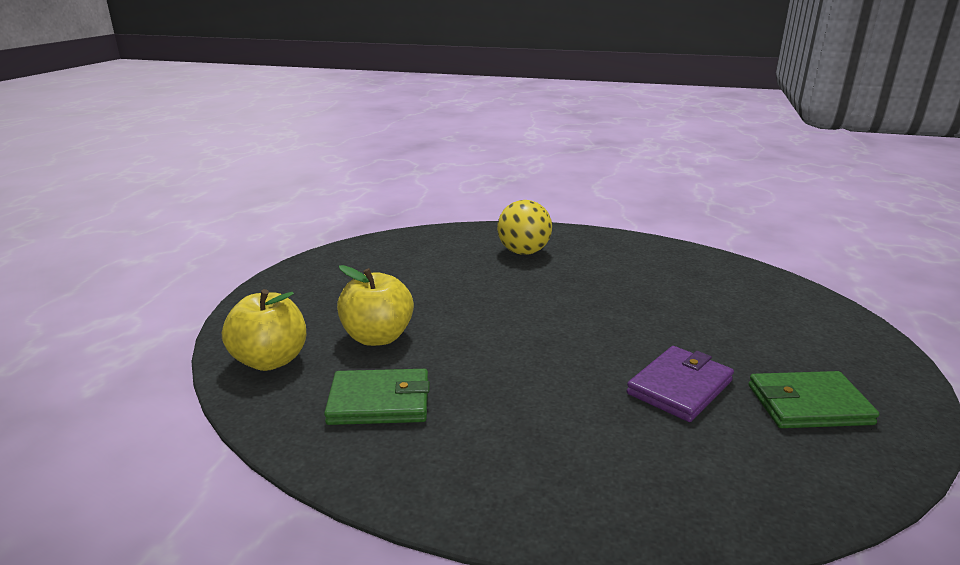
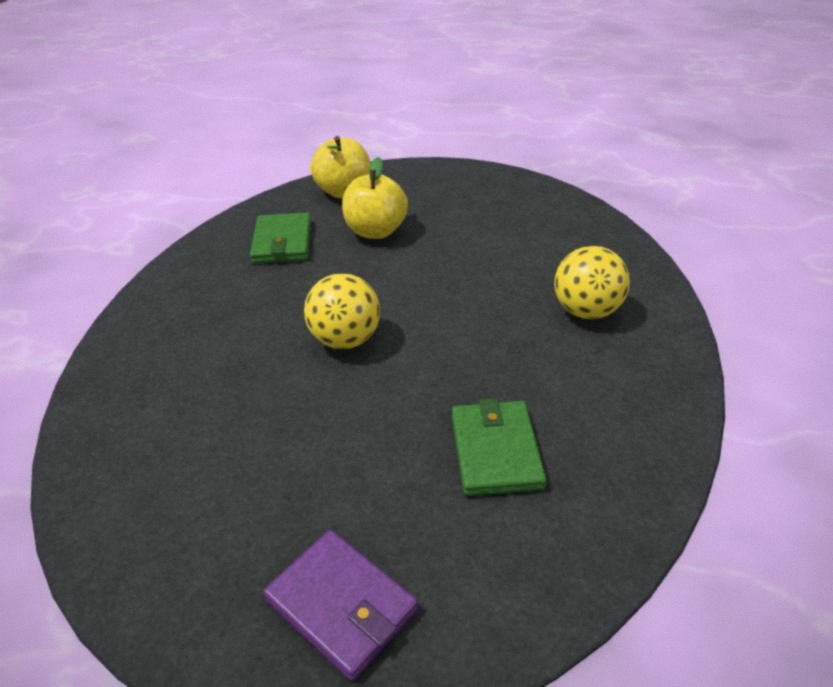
camera: 90 degrees right, 15 degrees up
purple wallet [626,346,734,422] -> purple wallet moved to [263,530,418,681]
green wallet [748,371,879,428] -> green wallet moved to [452,398,547,496]
none -> yellow ball [304,273,380,349]

